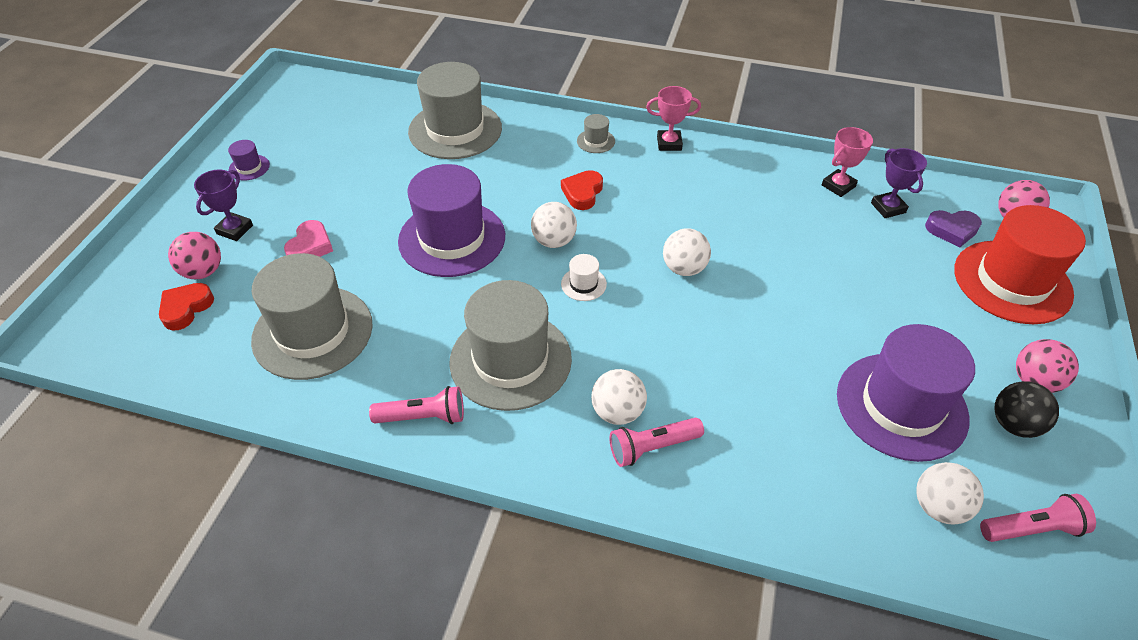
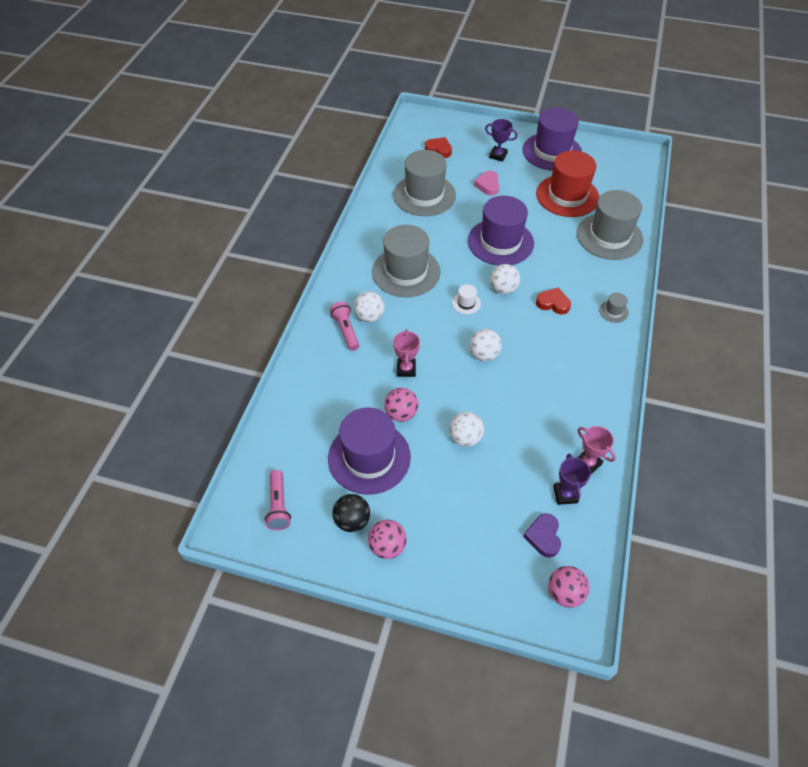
camera: 90 degrees right, 5 degrees up
pink ball [168,232,221,279] -> pink ball moved to [384,388,418,422]
purple hat [228,140,270,181] -> purple hat [523,108,582,171], size x2.46
pink heart [284,220,333,257] -> pink heart turned 75 degrees clockwise [474,171,499,196]
pink flashlight [369,386,464,424] -> none
pink trophy [646,86,701,151] -> pink trophy moved to [393,329,420,377]
purple trophy [871,148,927,218] -> purple trophy turned 75 degrees counterclockwise [553,454,591,505]
white ball [916,462,984,524] -> white ball moved to [449,412,484,447]
red hat [954,205,1086,324] -> red hat moved to [536,150,599,217]

